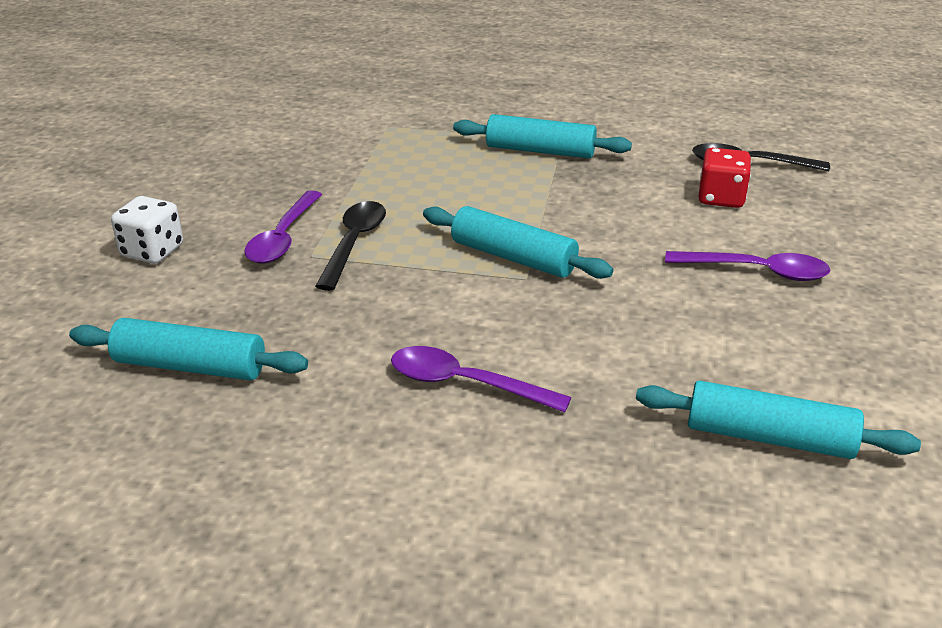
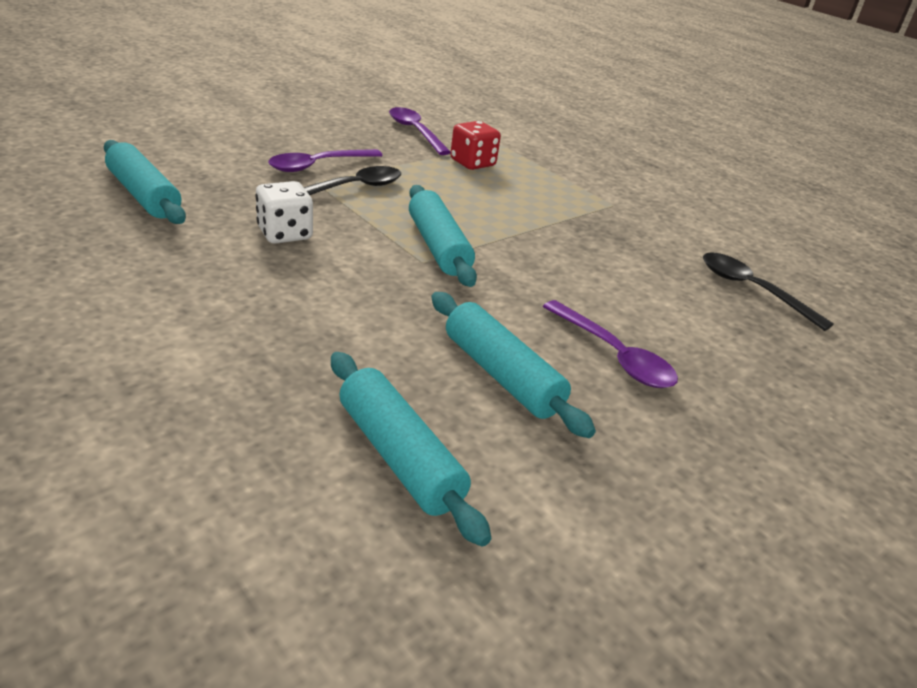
camera: 35 degrees right, 0 degrees up
white dice [111,196,183,264] -> white dice moved to [255,181,313,244]
purple spoon [391,346,572,412] -> purple spoon moved to [389,107,451,155]
turquoise rolling pin [453,114,632,159] -> turquoise rolling pin moved to [431,292,596,438]
red dice [698,148,751,208] -> red dice moved to [450,121,501,170]

